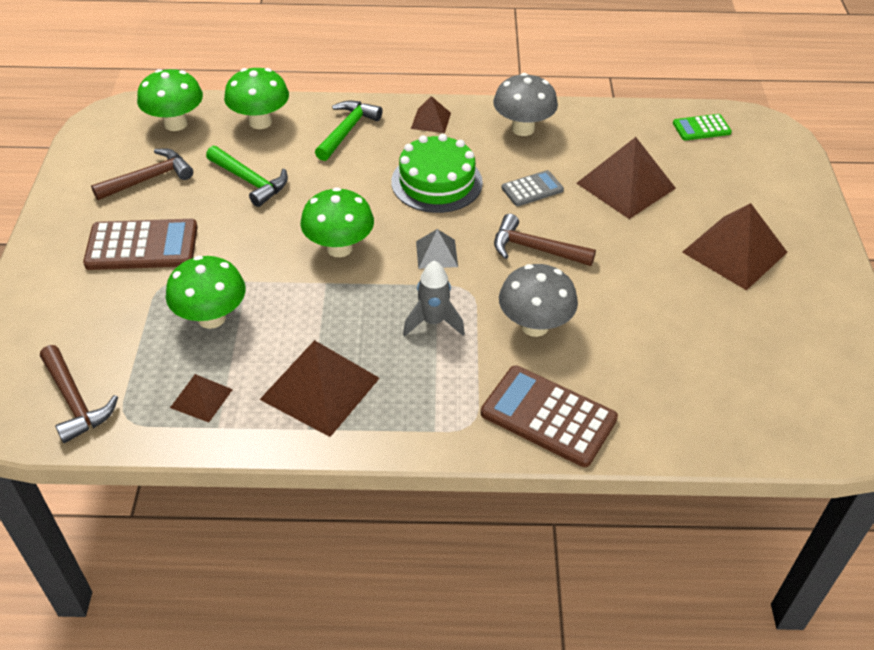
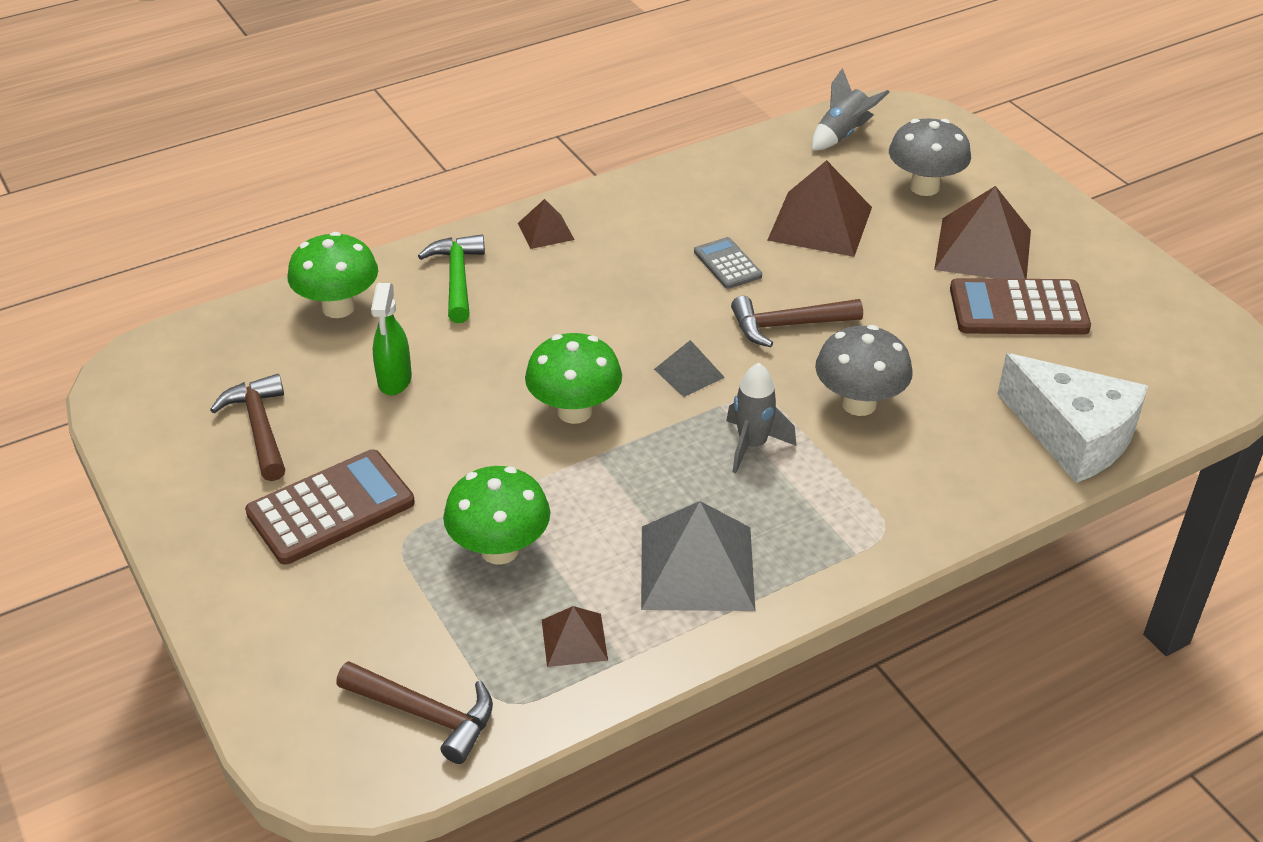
camera: 30 degrees left, 5 degrees down
brown hammer [91,149,193,200] -> brown hammer turned 45 degrees counterclockwise [210,374,285,481]
green mushroom [137,69,203,131] -> none
green hammer [206,146,288,207] -> green spray bottle [371,283,412,395]
brown pyramid [259,340,380,437] -> grey pyramid [641,501,755,611]
green cake [391,134,483,213] -> none
brown calculator [481,365,618,467] -> brown calculator moved to [950,278,1091,335]
grey mushroom [493,73,558,136] -> grey mushroom moved to [889,118,971,196]
grey calculator [502,170,564,206] -> grey calculator turned 60 degrees counterclockwise [694,237,762,289]
green calculator [673,114,732,140] -> grey rocket [812,68,889,150]
none -> white cheese [998,353,1148,483]

